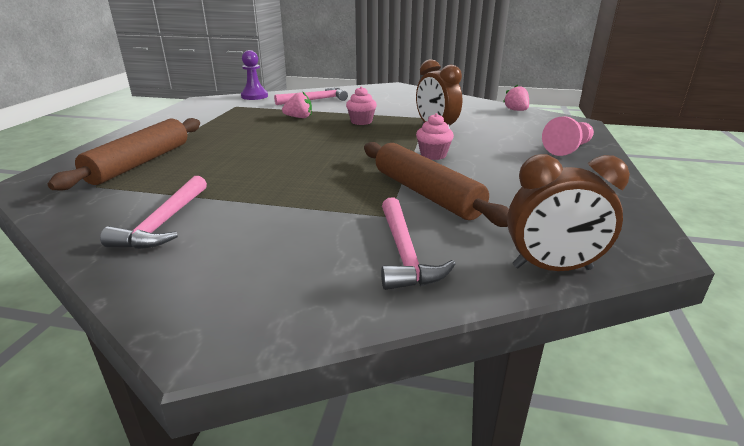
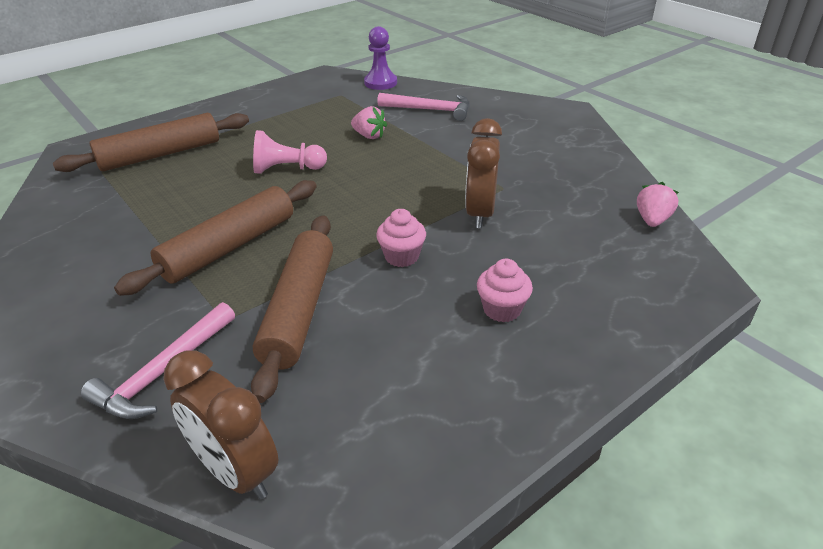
camera: 40 degrees right, 10 degrees up
pink hammer [100,176,207,249] -> none
pink cupcake [346,86,377,125] -> pink cupcake moved to [477,259,533,322]
pink pawn [542,116,594,156] -> pink pawn moved to [253,130,327,174]
none -> brown rolling pin [114,180,317,296]

